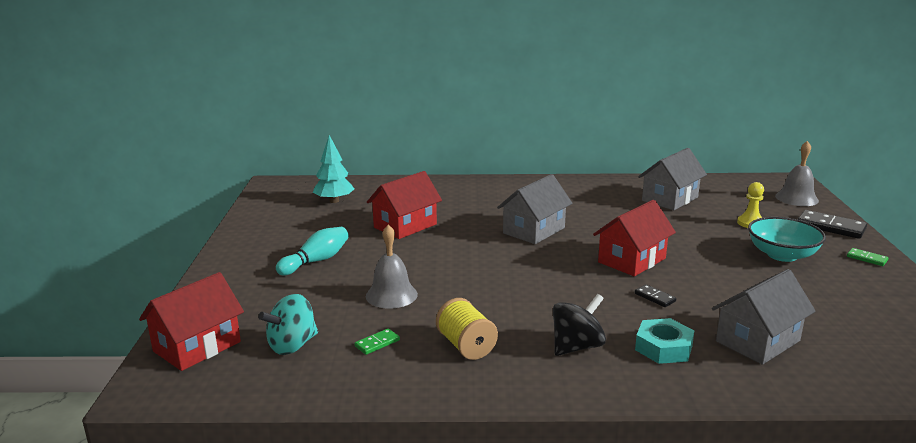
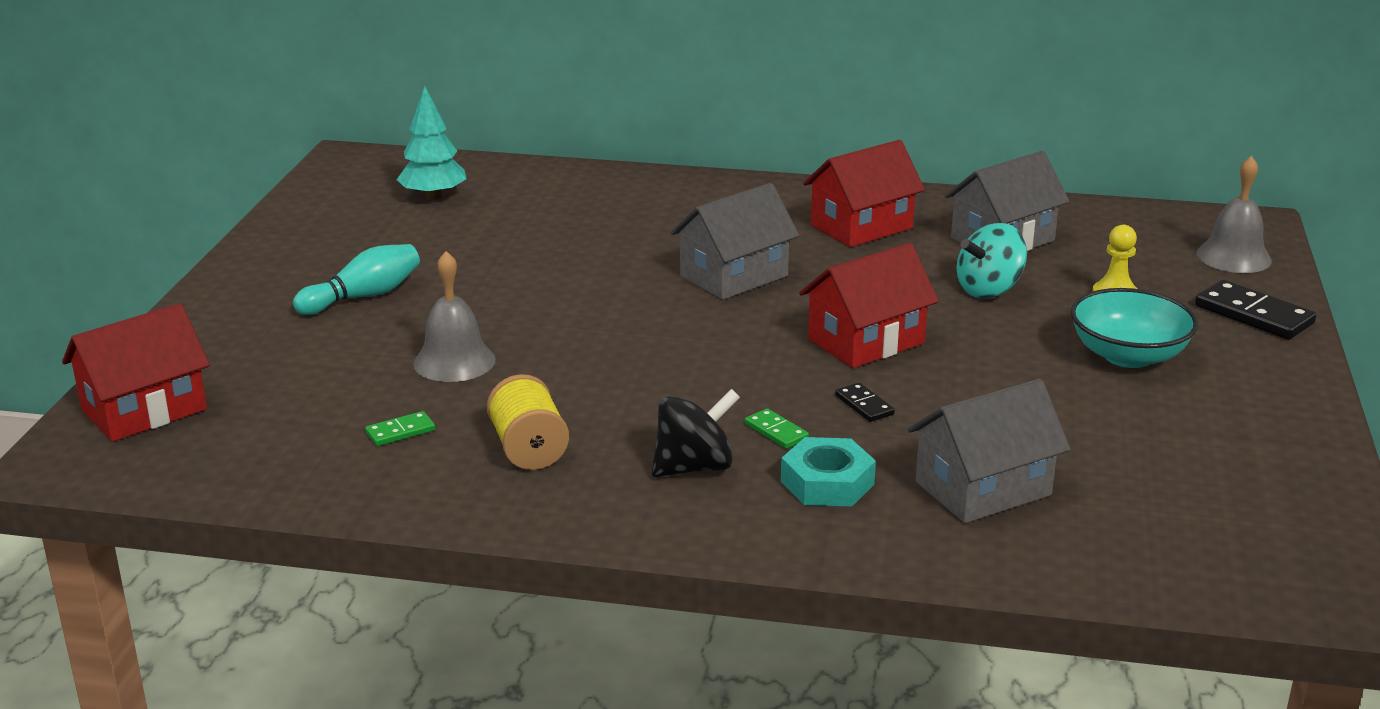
camera: 10 degrees right, 5 degrees up
turquoise spinning top [258,294,318,355] -> turquoise spinning top moved to [957,223,1027,298]
red house [367,171,442,239] -> red house moved to [803,140,925,247]
green domino [847,248,888,266] -> green domino moved to [745,408,809,449]

